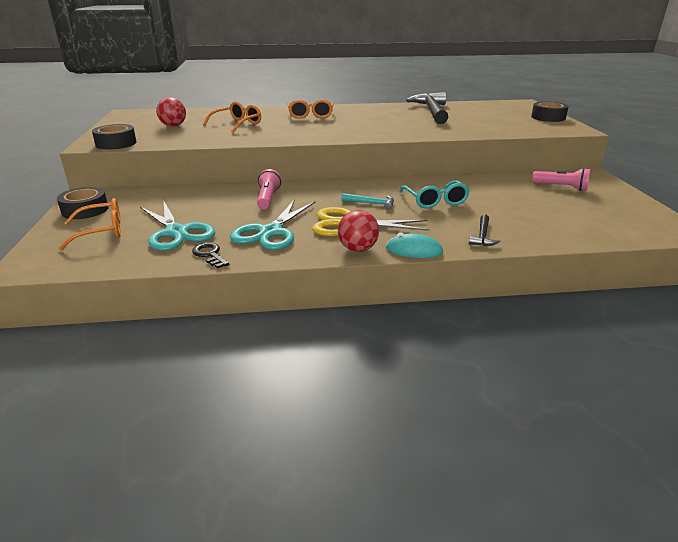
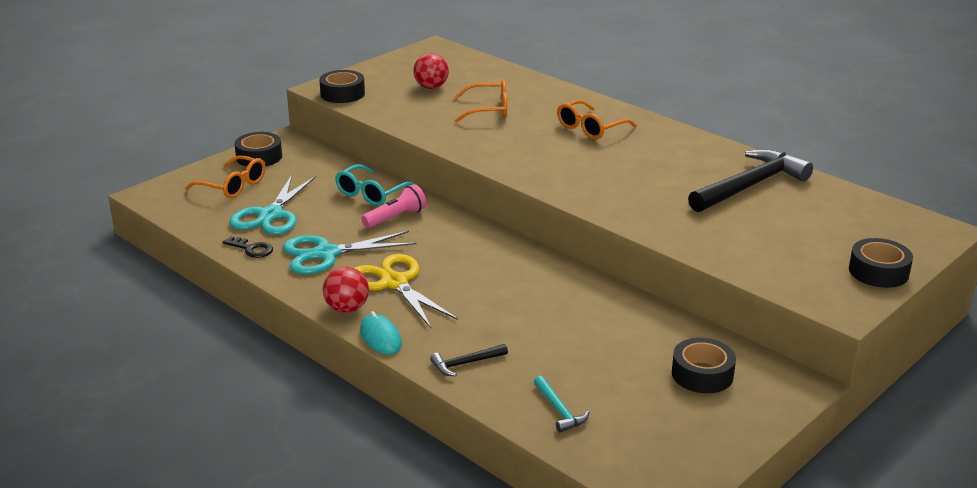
camera: 50 degrees right, 0 degrees up
black key [192,243,229,269] -> black key turned 105 degrees clockwise [223,236,273,258]
turquoise hammer [341,193,394,210] -> turquoise hammer moved to [534,376,589,433]
turquoise glasses [399,180,470,208] -> turquoise glasses moved to [335,164,415,206]
pink flashlight [532,168,590,191] -> black tape [672,338,736,393]

